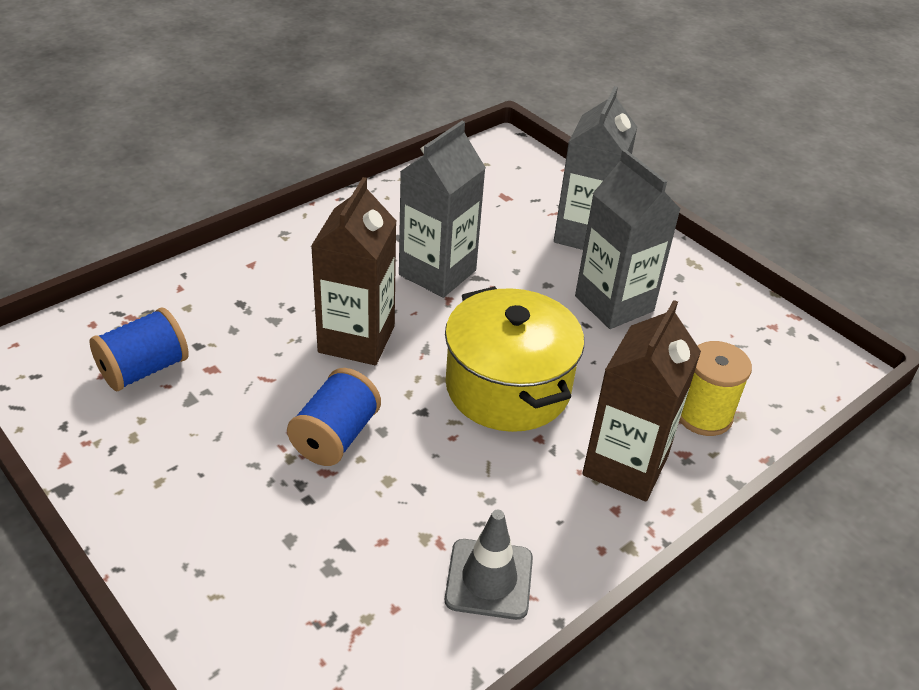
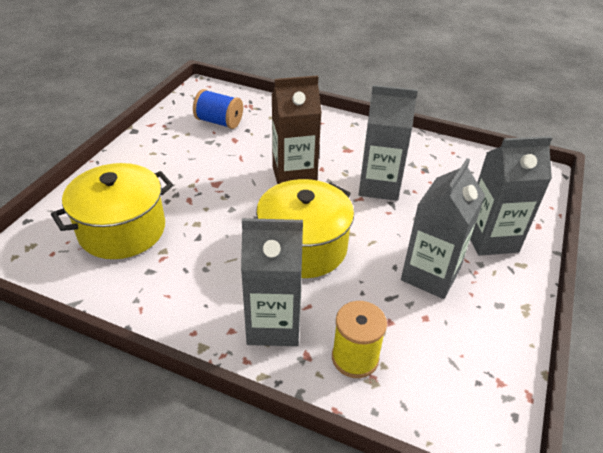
camera: 65 degrees right, 0 degrees up
blue spool [287,368,381,466] -> none
grey traffic cone [445,510,533,620] -> none
brown carton [582,300,701,501] -> grey carton [241,218,303,346]
none -> yellow pot [51,163,173,259]

